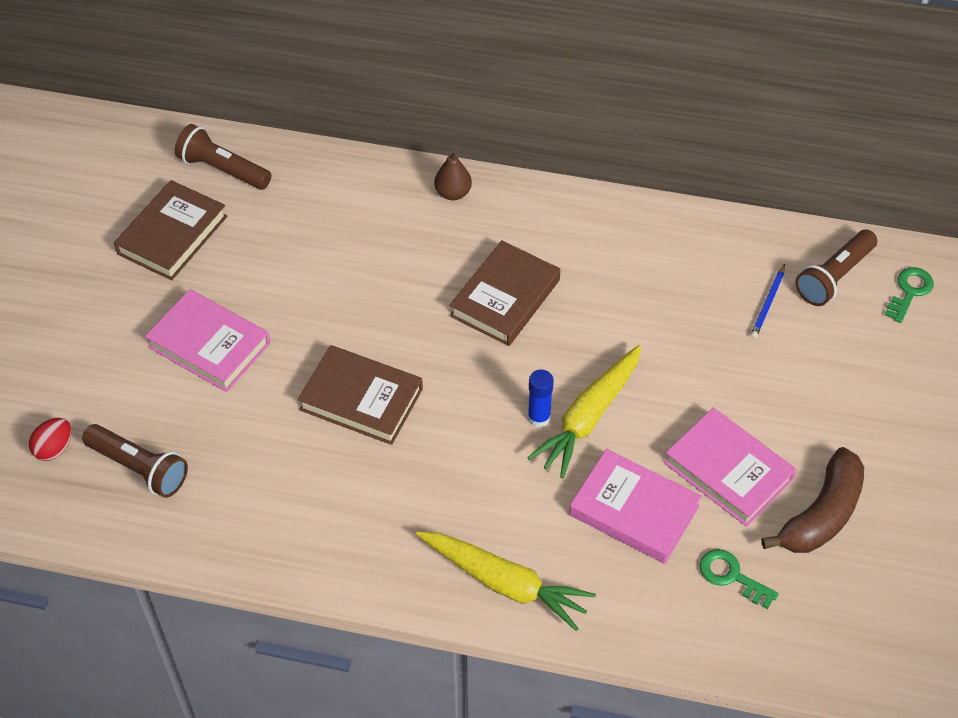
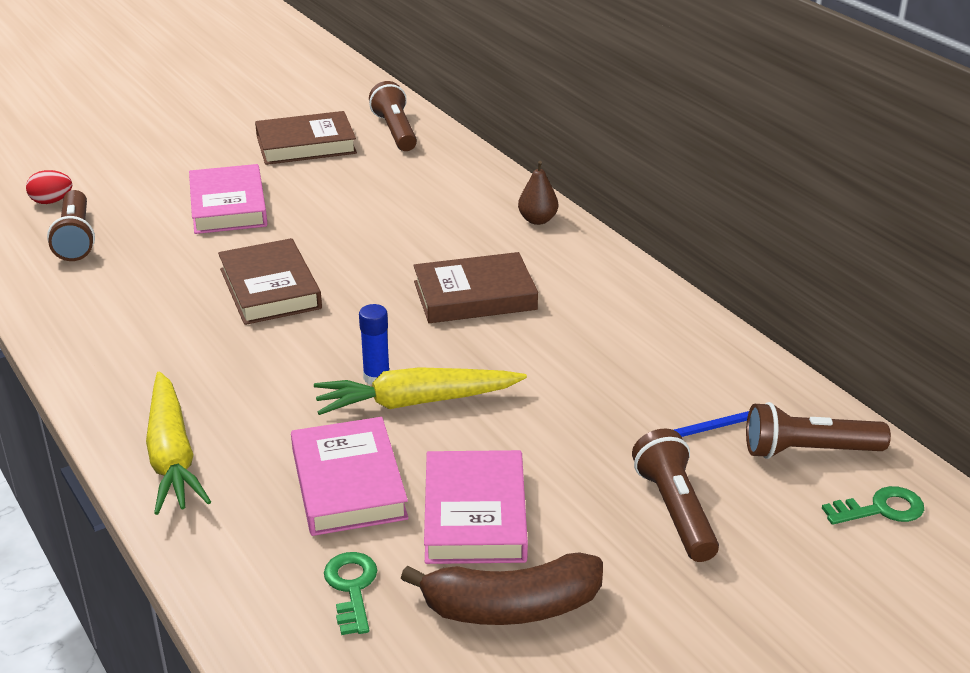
camera: 45 degrees right, 20 degrees down
none -> brown flashlight [632,429,719,562]

